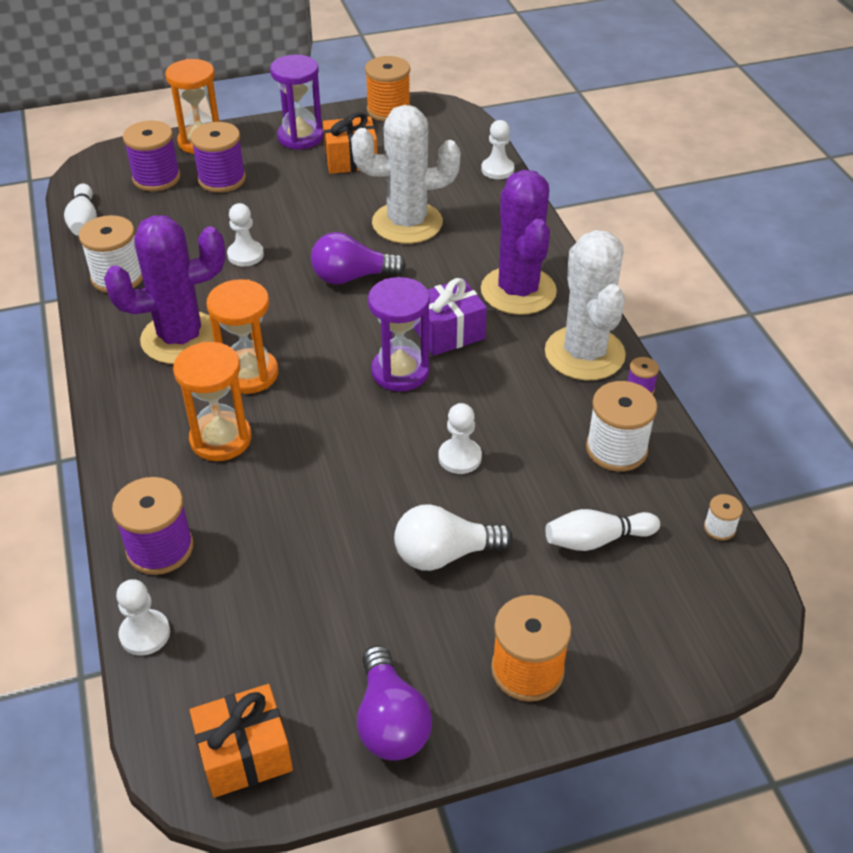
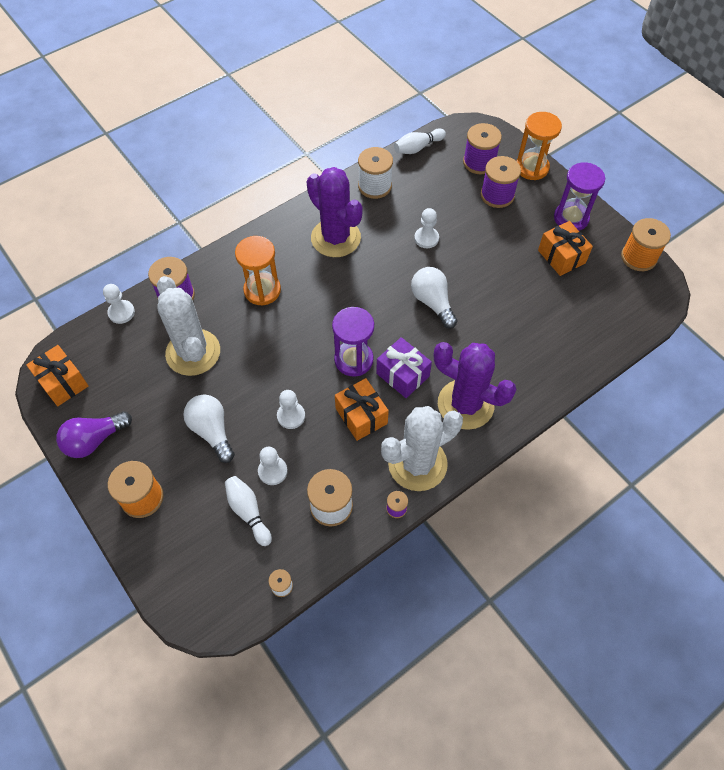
camera: 70 degrees right, 15 degrees up
orange hourglass [207,279,278,394] -> none
purple light bulb [311,232,406,285] -> white light bulb [411,267,457,328]
white cactus [351,105,461,244] -> white cactus moved to [157,276,220,376]
white pawn [481,120,514,179] -> white pawn moved to [258,447,288,485]
purple cactus [481,170,557,315] -> purple cactus turned 60 degrees clockwise [434,342,516,430]
none -> orange gift [335,378,389,441]

